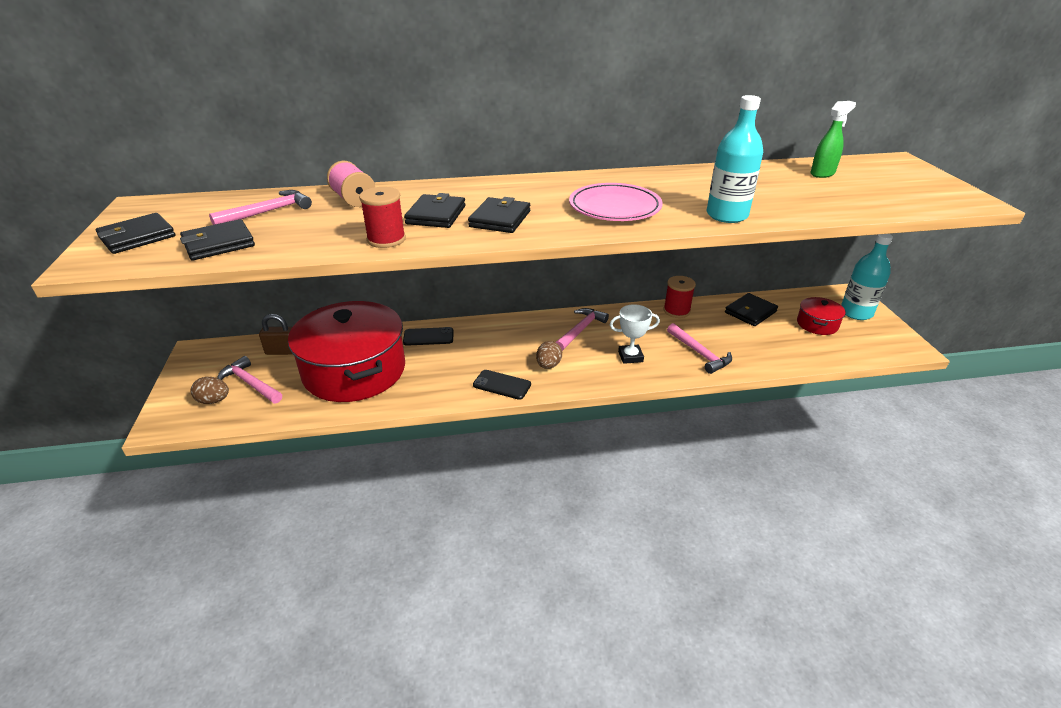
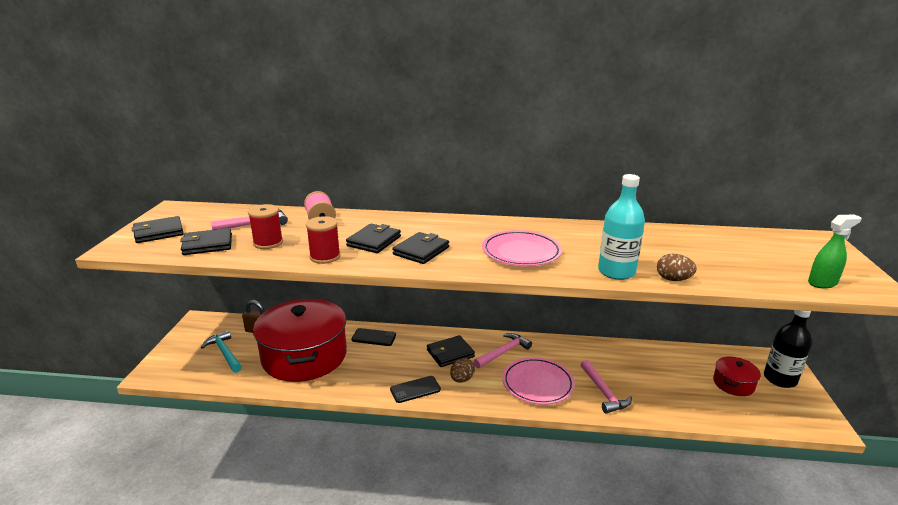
camera: 15 degrees right, 10 degrees down
brown egg [191,377,229,404] -> brown egg moved to [657,254,697,281]
pink hammer [217,356,282,403] -> turquoise hammer [201,330,242,373]
black phone [473,370,531,400] -> black phone turned 60 degrees counterclockwise [390,376,441,403]
white trophy [610,304,660,364] -> pink plate [502,357,575,405]
red spool [663,276,696,318] -> red spool moved to [248,204,283,249]
black wallet [725,293,778,326] -> black wallet moved to [427,335,475,367]
green spray bottle [811,101,856,178] -> green spray bottle moved to [808,214,862,288]
turquoise bottle [841,234,893,320] -> black bottle [764,310,812,388]

